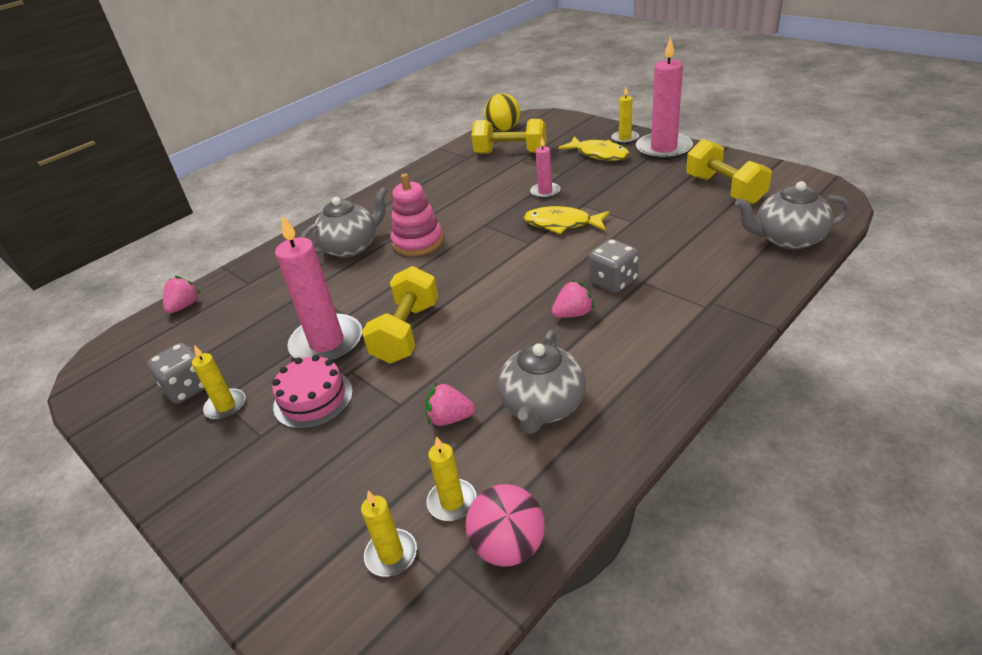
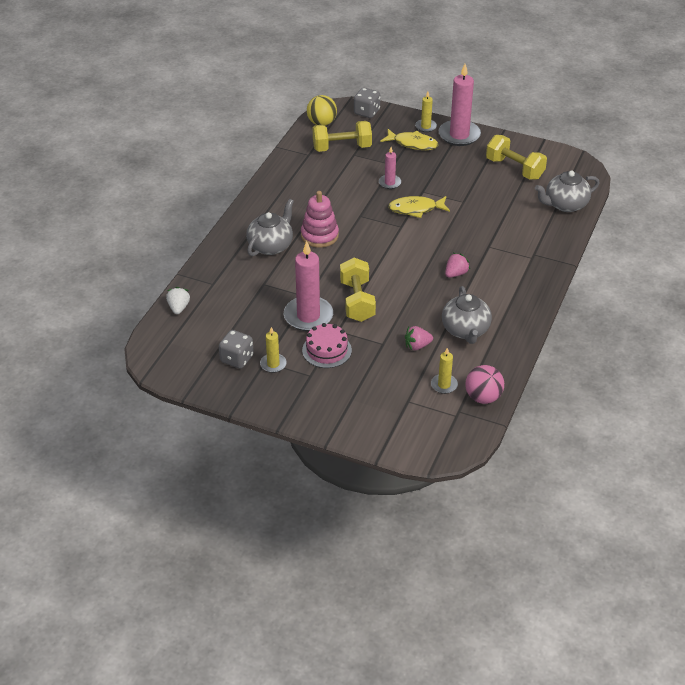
camera: 25 degrees left, 5 degrees up
pink strawberry [163,276,201,313] -> white strawberry [166,287,190,314]
yellow candle [361,491,417,577] -> none
grey dice [589,239,639,293] -> grey dice moved to [354,88,380,118]

